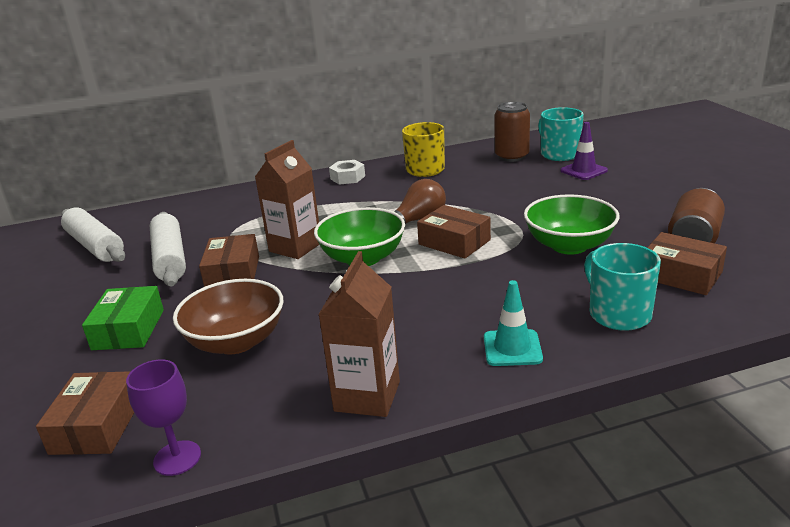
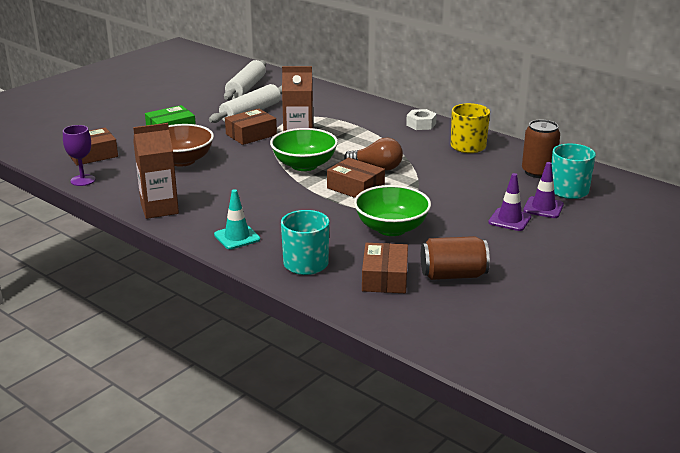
camera: 55 degrees right, 0 degrees up
brown box [417,205,491,259] -> brown box turned 60 degrees counterclockwise [327,158,385,198]
none -> purple traffic cone [488,173,531,231]

